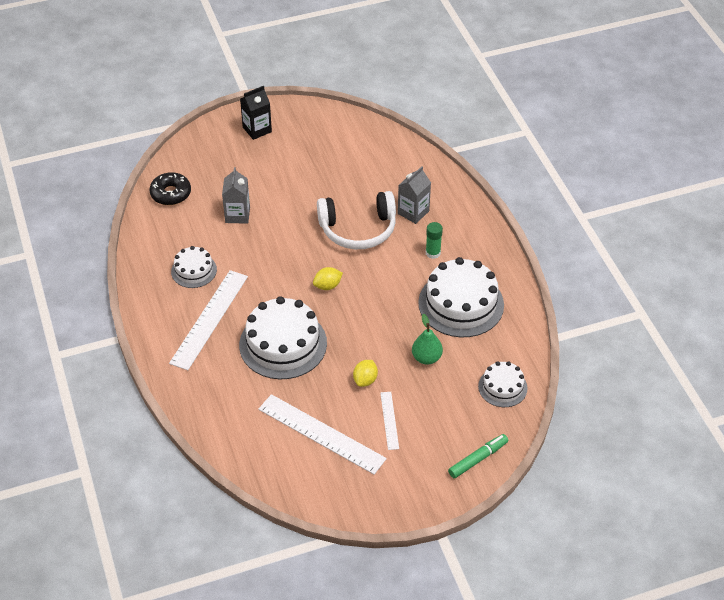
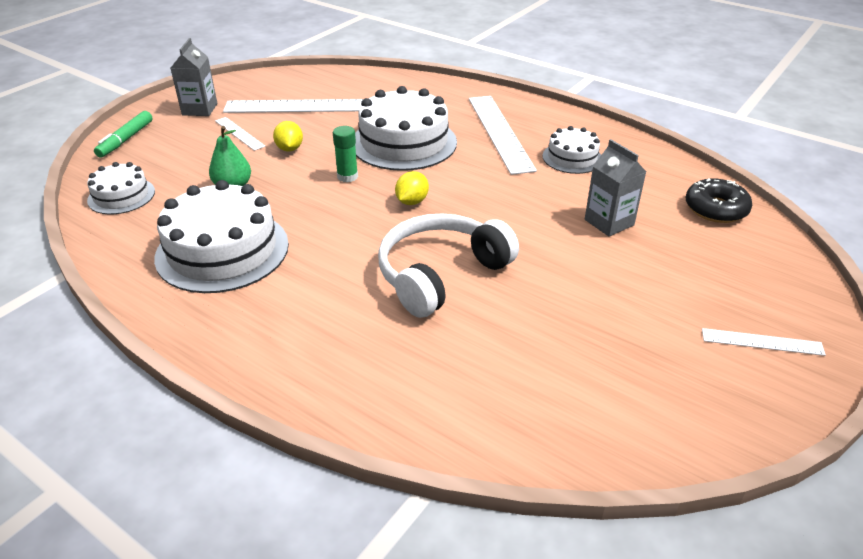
camera: 145 degrees right, 10 degrees down
black carton [240,86,272,140] -> white ruler [702,328,826,356]
grey carton [398,166,431,224] -> grey carton moved to [170,38,217,116]
green glue stick [426,222,443,259] -> green glue stick moved to [333,126,358,182]

